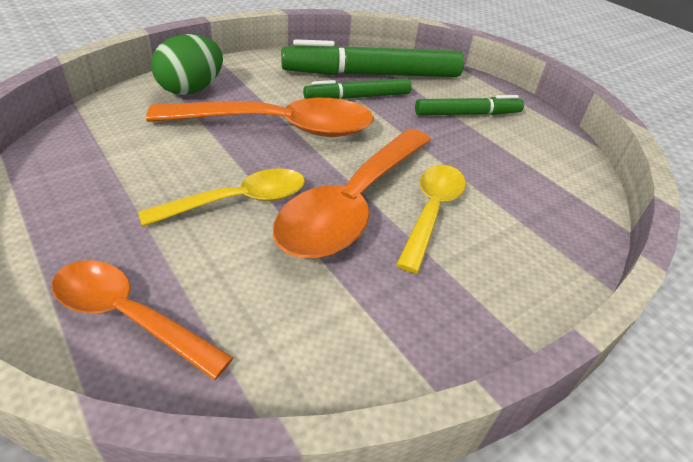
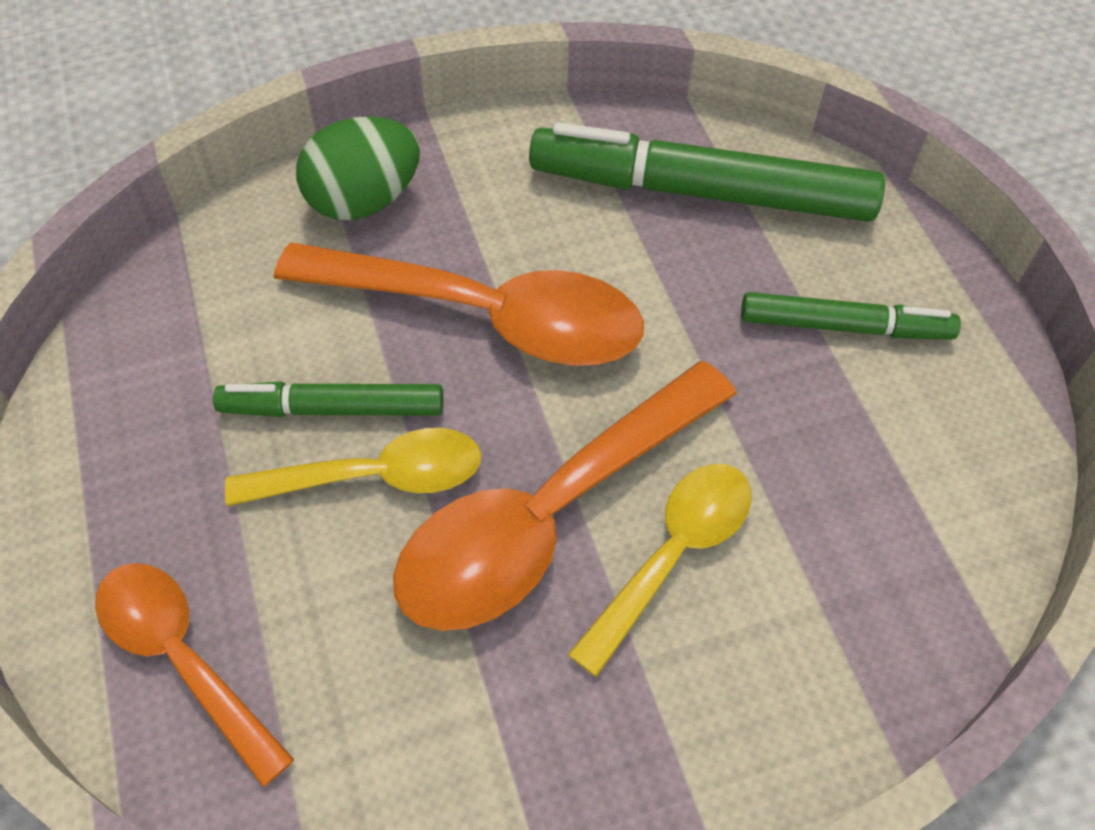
camera: 20 degrees right, 15 degrees up
green marker [303,78,412,99] -> green marker moved to [213,382,443,417]

